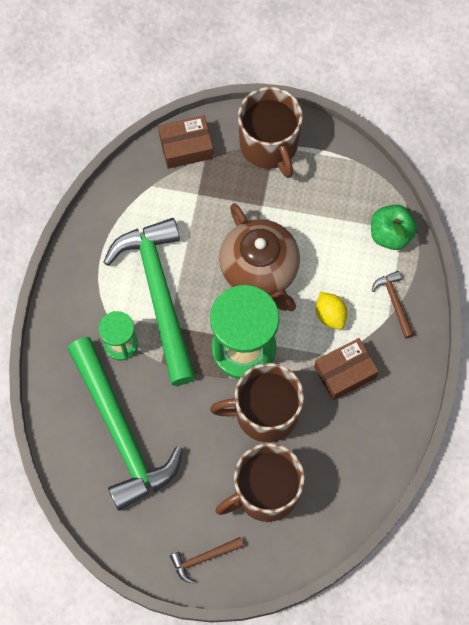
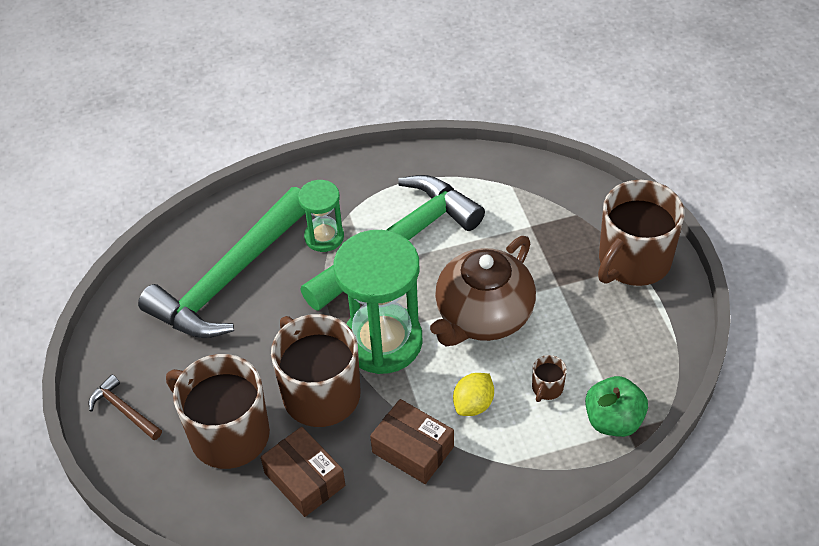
camera: 65 degrees right, 20 degrees down
brown box [158,115,214,169] -> brown box moved to [261,427,345,517]
brown hammer [372,271,414,339] -> none
none -> brown mug [532,355,567,402]

